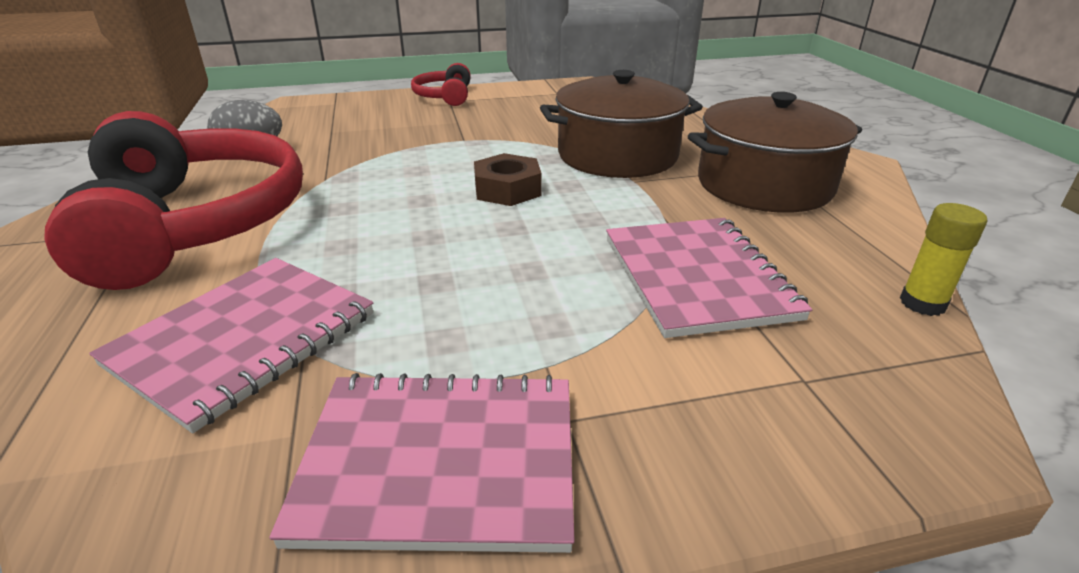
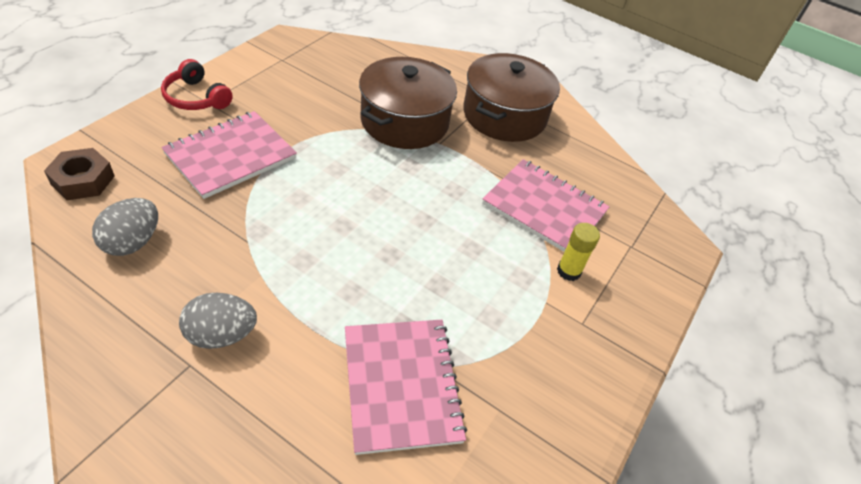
camera: 50 degrees left, 15 degrees up
red headphones [44,111,303,290] -> grey egg [179,293,257,349]
pink notebook [269,373,575,553] -> pink notebook moved to [161,111,297,199]
brown nut [474,153,542,206] -> brown nut moved to [44,148,115,200]
yellow glue stick [900,203,987,316] -> yellow glue stick moved to [557,223,600,281]

